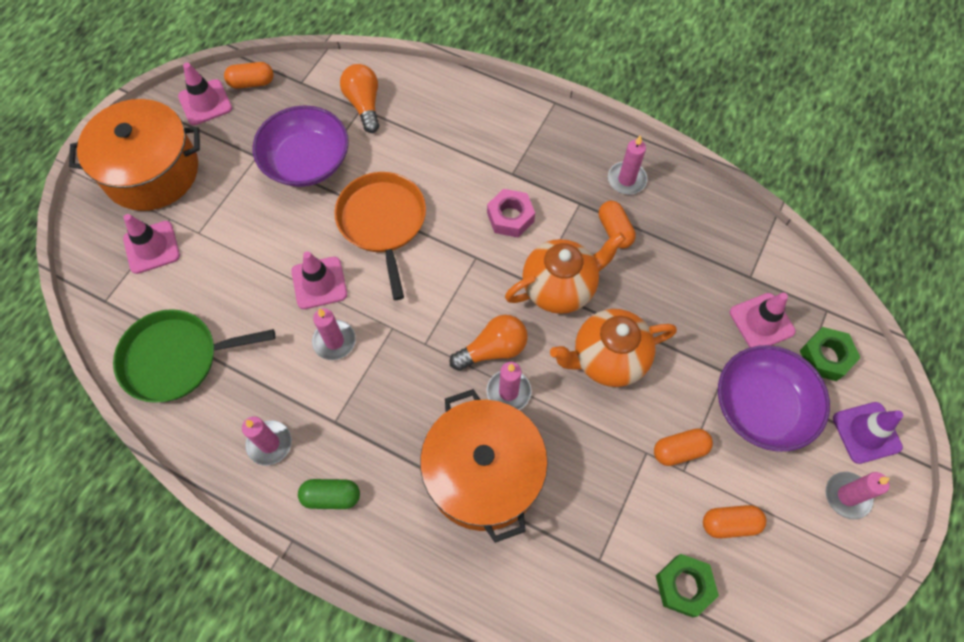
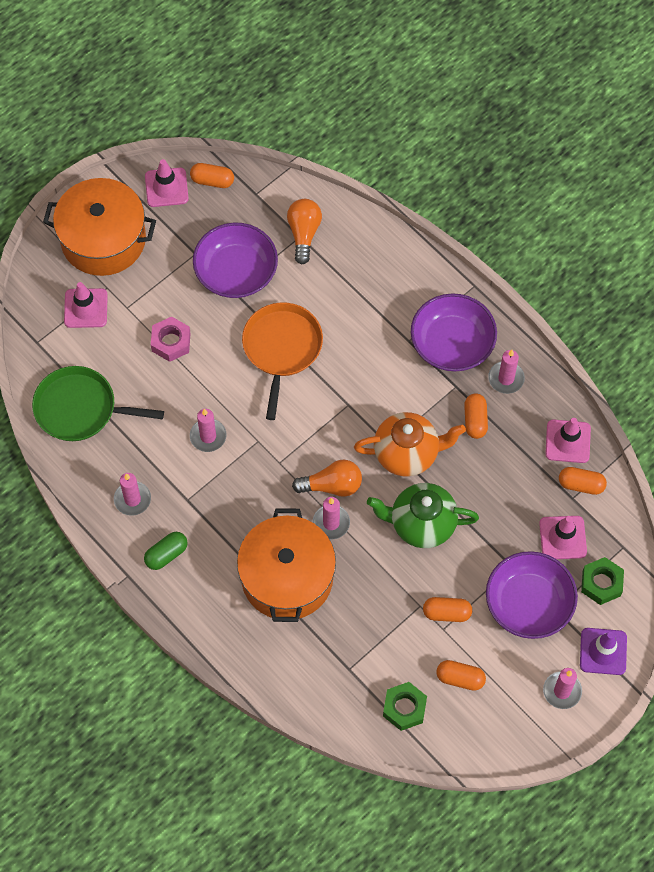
camera: 20 degrees right, 0 degrees up
pink traffic cone [291,251,347,309] -> pink traffic cone moved to [545,418,591,463]
green capsule [298,479,360,509] -> green capsule turned 60 degrees counterclockwise [144,532,188,570]
pink nut [487,189,535,237] -> pink nut moved to [151,316,191,362]
orange teapot [550,309,677,387] -> green teapot [367,483,479,548]
none -> purple bowl [411,293,497,372]
none -> orange capsule [559,467,607,495]

